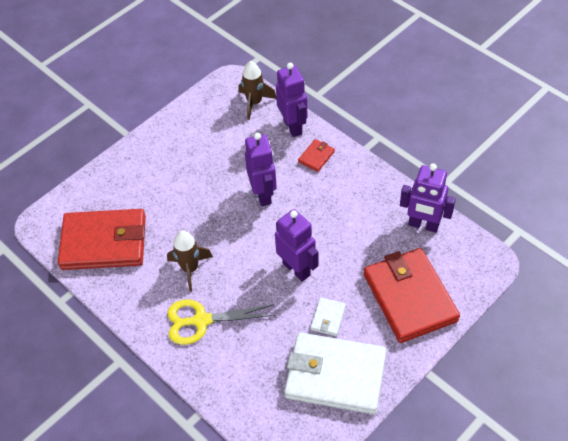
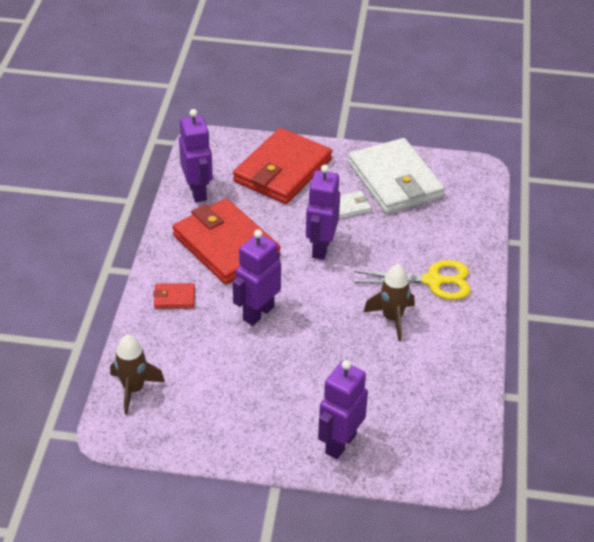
camera: 130 degrees left, 10 degrees down
red wallet [58,209,146,270] -> red wallet moved to [173,198,281,285]
yellow scissors [167,300,276,345] -> yellow scissors turned 45 degrees counterclockwise [354,260,471,300]
purple robot [276,63,308,137] -> purple robot moved to [318,360,368,459]

